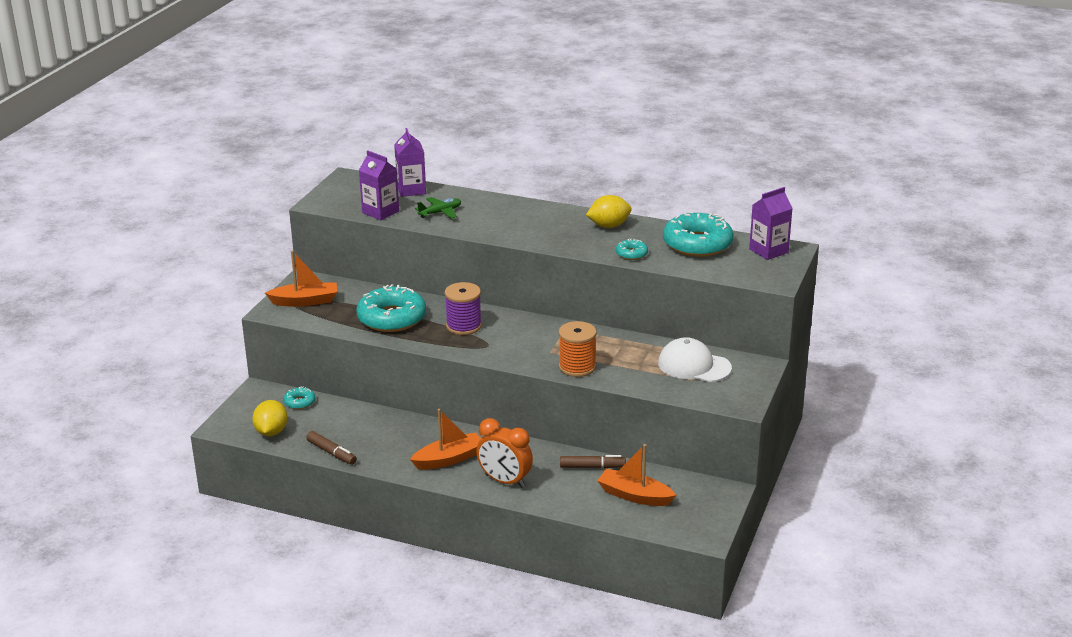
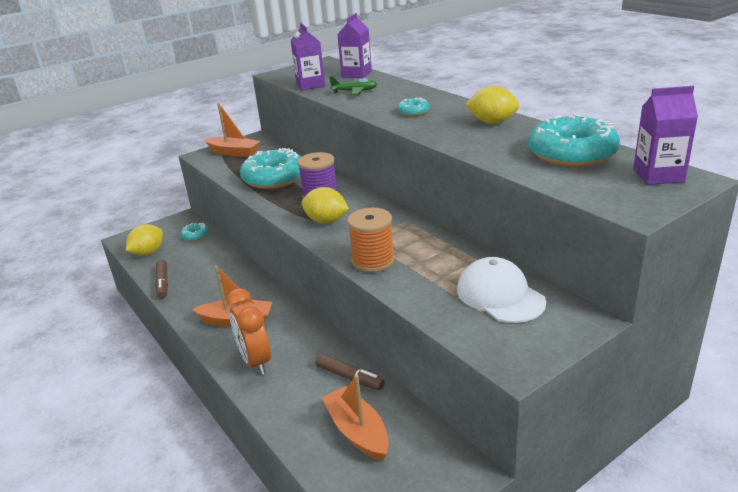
camera: 35 degrees right, 0 degrees up
turquoise donut [616,239,648,260] -> turquoise donut moved to [397,98,430,116]
none -> yellow lemon [302,187,349,224]

